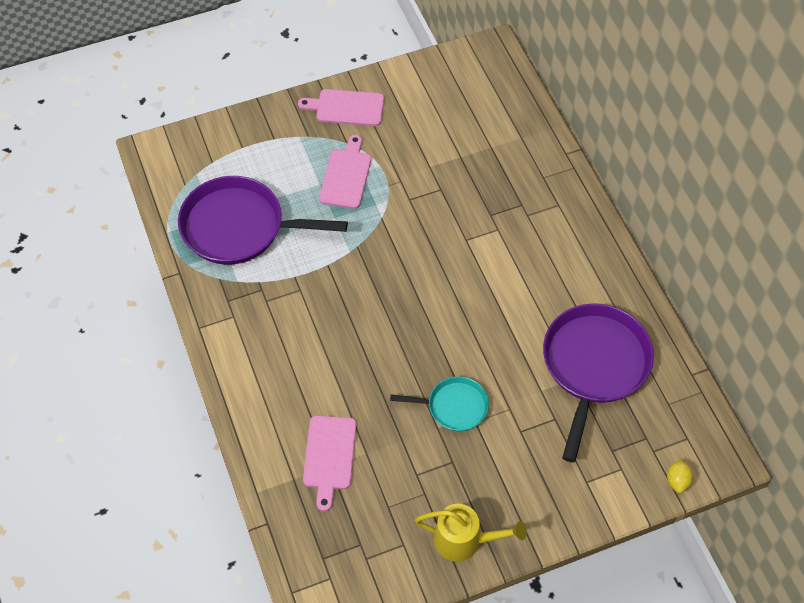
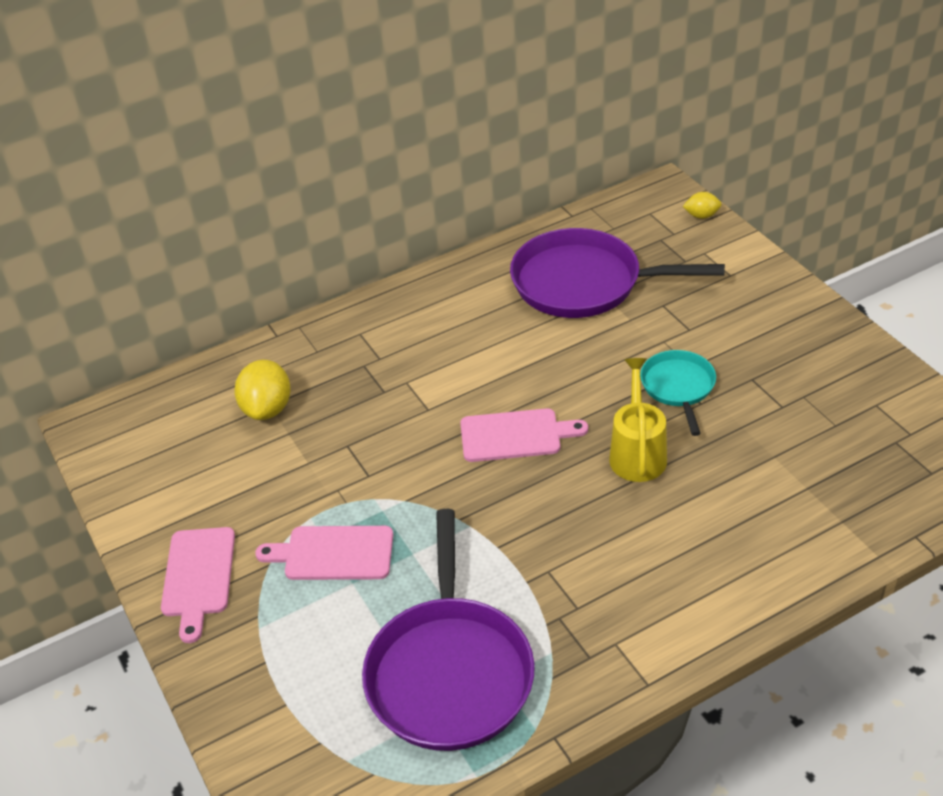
camera: 95 degrees left, 15 degrees down
pink cutting board [303,415,356,511] -> pink cutting board moved to [460,408,588,462]
yellow watering can [415,504,527,562] -> yellow watering can moved to [609,358,667,482]
none -> yellow lemon [234,360,291,420]

